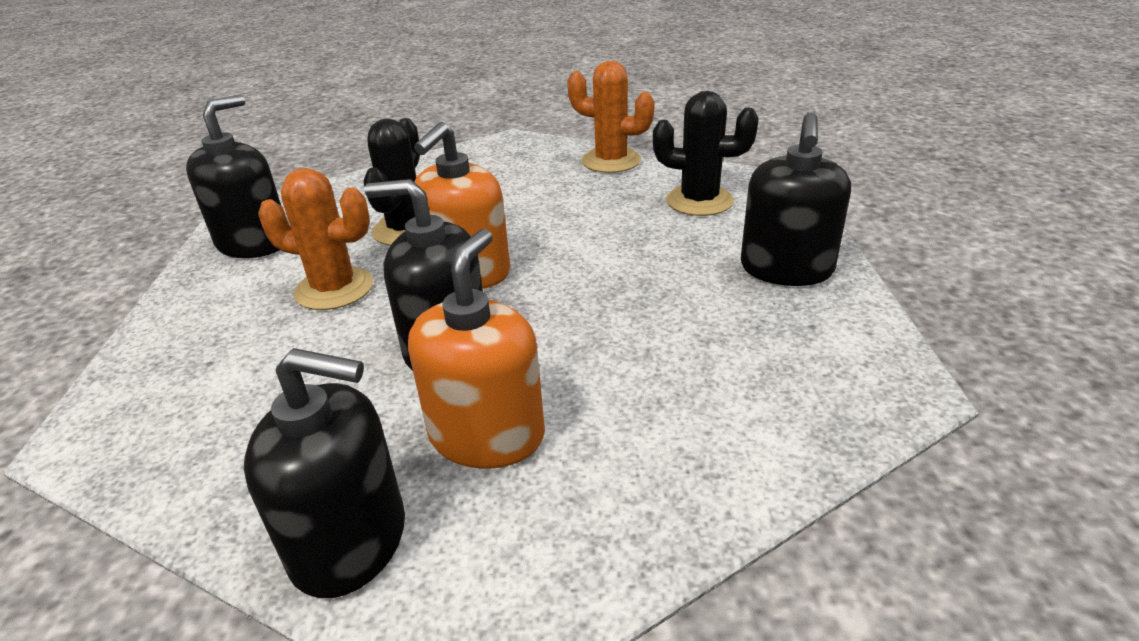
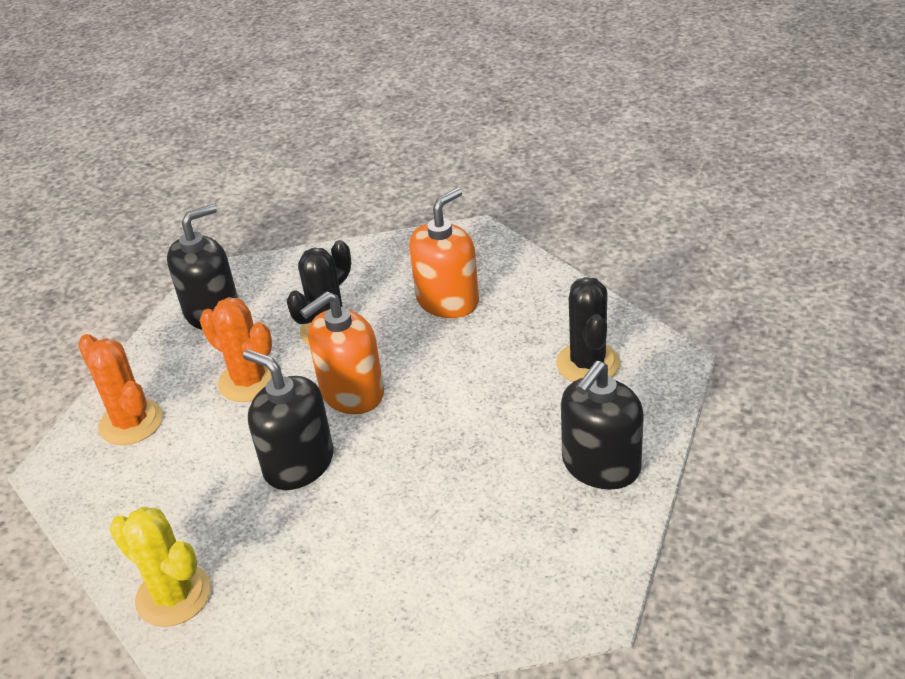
camera: 25 degrees right, 5 degrees up
black soap dispenser [244,348,405,598] -> yellow cactus [110,507,211,627]
orange soap dispenser [408,229,545,469] -> orange soap dispenser moved to [409,188,479,318]
orange cactus [567,61,655,173] -> orange cactus moved to [78,334,163,445]
black cactus [653,91,759,216] -> black cactus turned 45 degrees clockwise [556,277,620,382]

